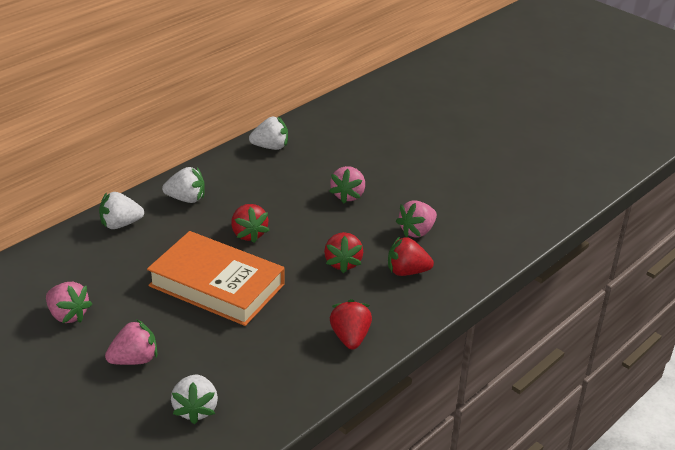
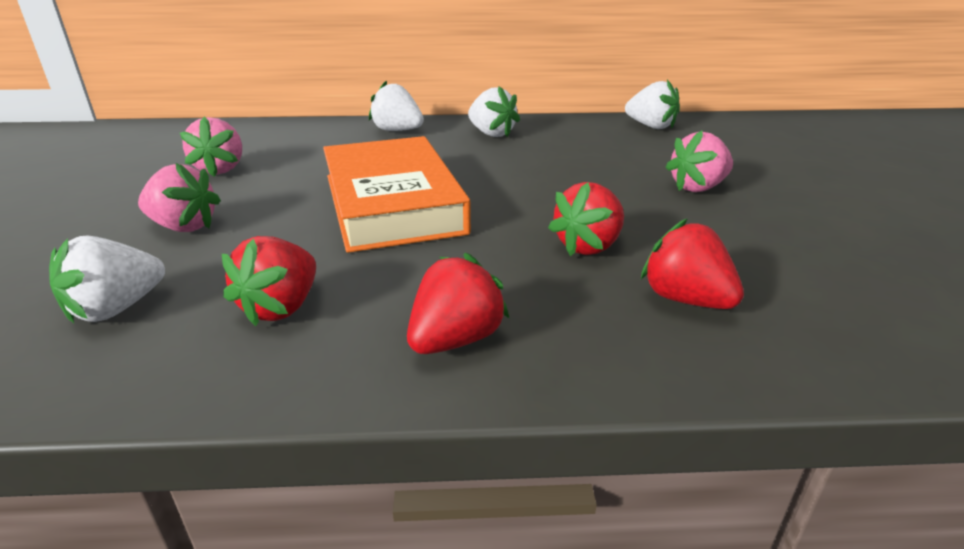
camera: 45 degrees right, 5 degrees down
red strawberry [231,204,270,243] -> red strawberry moved to [222,236,316,327]
pink strawberry [396,201,437,237] -> none

